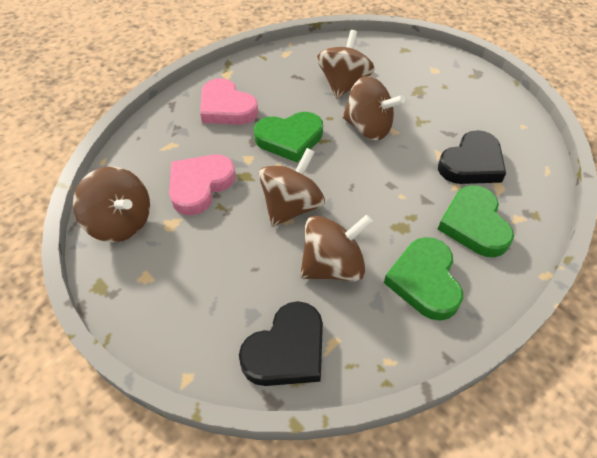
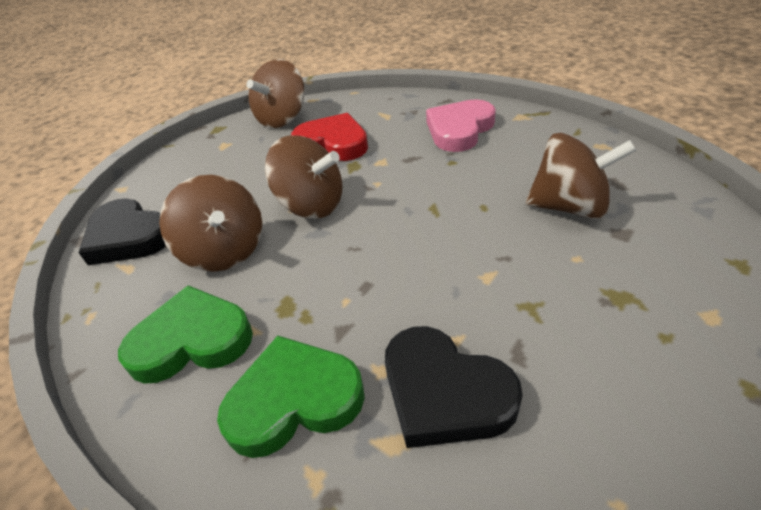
camera: 85 degrees right, 10 degrees down
pink heart [169,155,236,215] -> red heart [291,113,368,161]
green heart [254,112,323,162] -> none
brown spinning top [342,76,405,140] -> none

